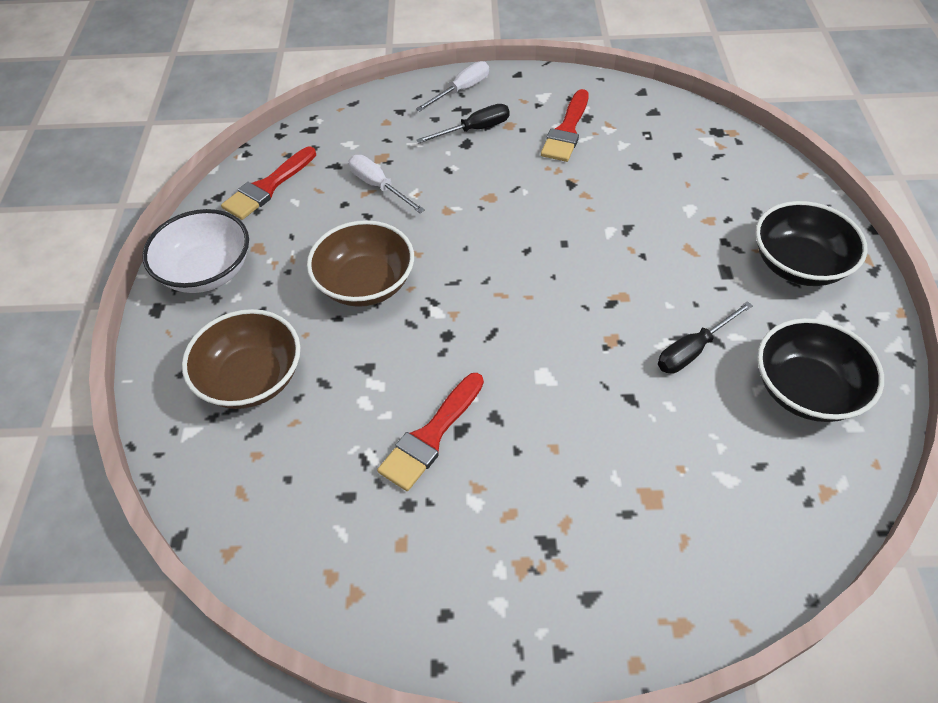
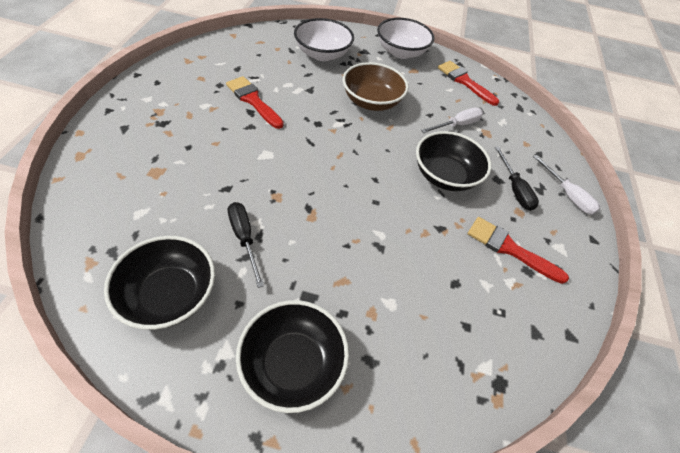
camera: 95 degrees right, 0 degrees up
brown bowl [182,309,300,409] -> white bowl [294,18,354,61]
none -> black bowl [416,131,491,191]

